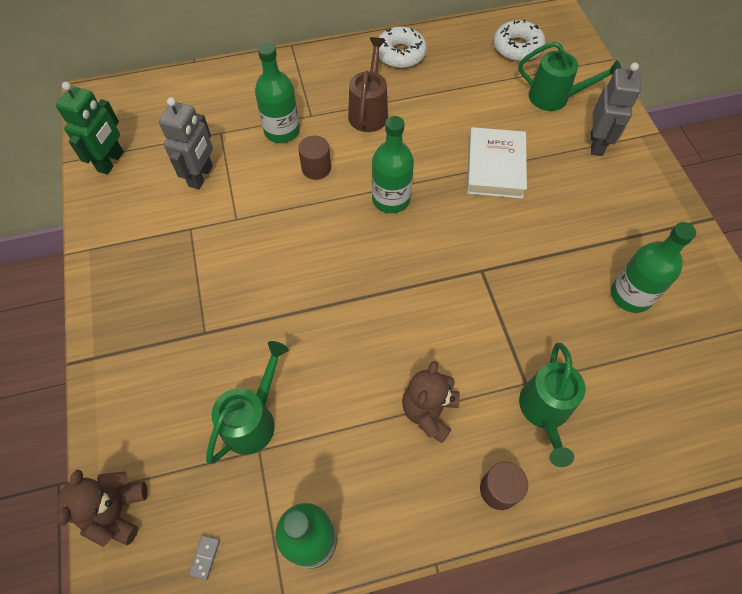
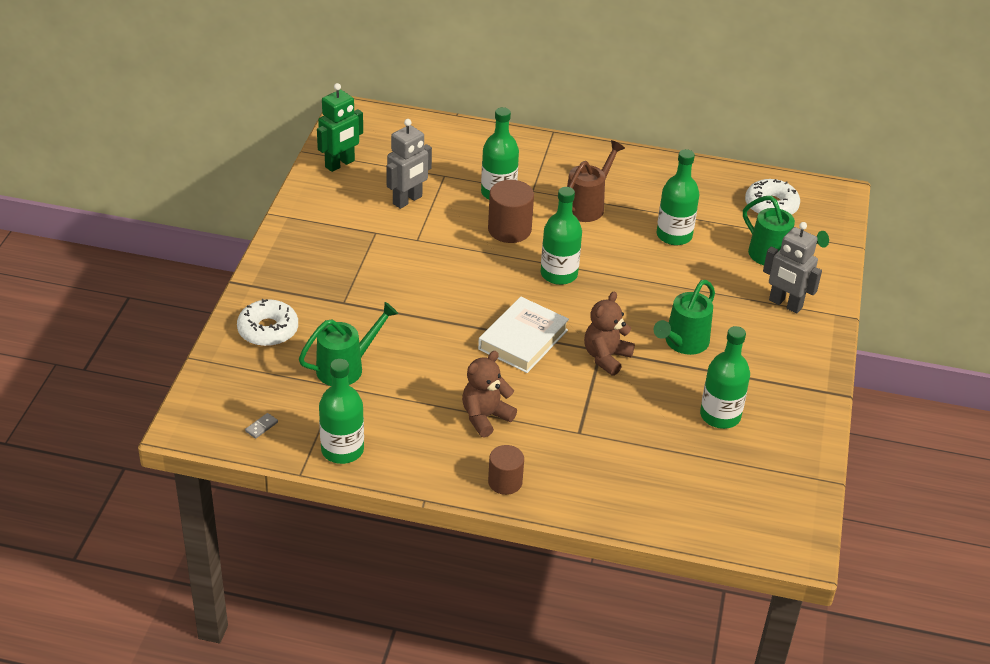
camera: 25 degrees right, 20 degrees down
brown teddy bear [57,470,147,547] -> brown teddy bear moved to [584,291,635,376]
brown cylinder [298,136,331,180] -> brown cylinder [488,180,534,243], size x1.51
white donut [378,27,427,68] -> white donut moved to [237,299,298,346]
white book [467,127,527,199] -> white book moved to [478,297,569,373]
green watering can [519,343,586,467] -> green watering can moved to [654,280,715,355]
grey robot [591,63,641,156] -> grey robot turned 90 degrees clockwise [763,222,822,314]
none -> green bottle [657,149,699,245]

